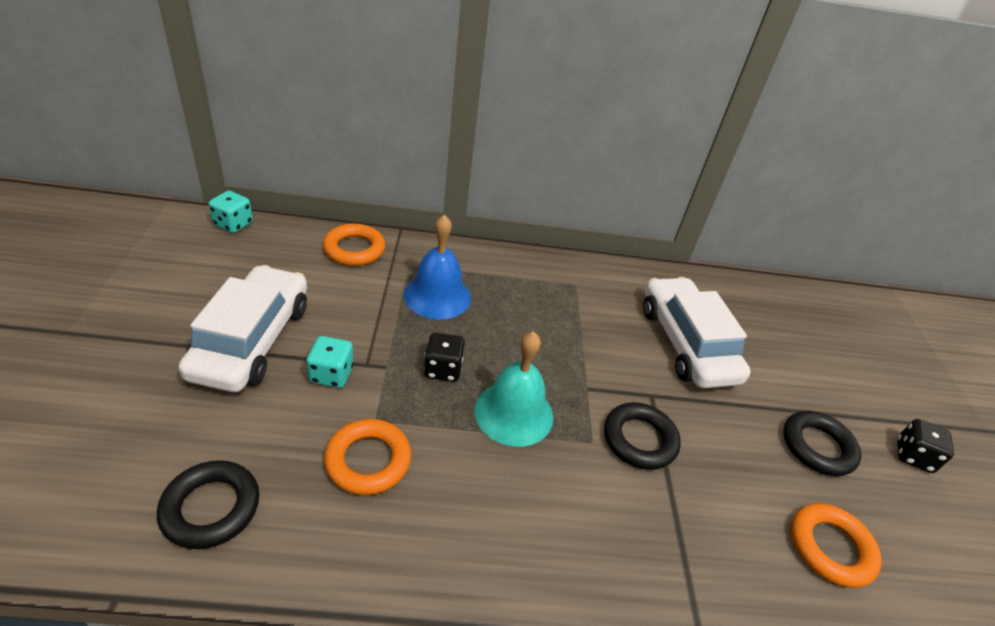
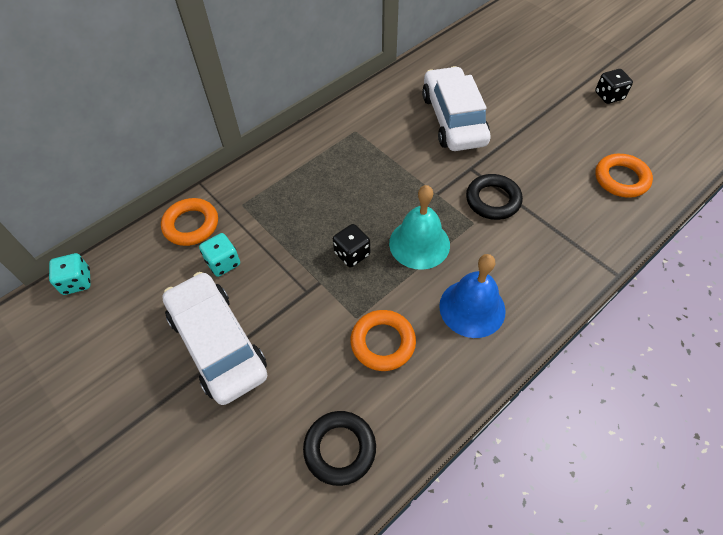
camera: 35 degrees left, 15 degrees up
turquoise dice [306,336,354,388] -> turquoise dice moved to [199,233,240,277]
blue bell [404,215,471,319] -> blue bell moved to [439,254,506,338]
white car [643,277,751,388] -> white car turned 45 degrees clockwise [422,66,491,151]
black ring [783,411,861,476] -> none

